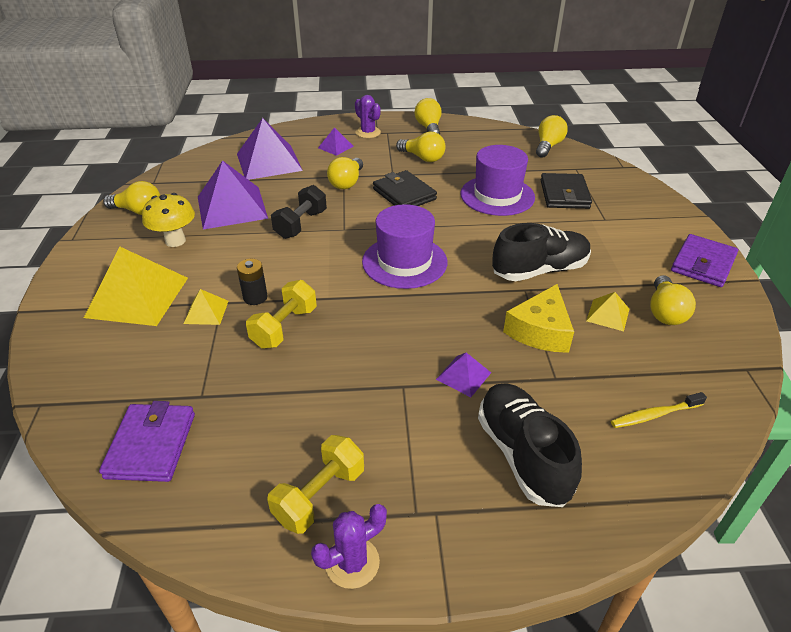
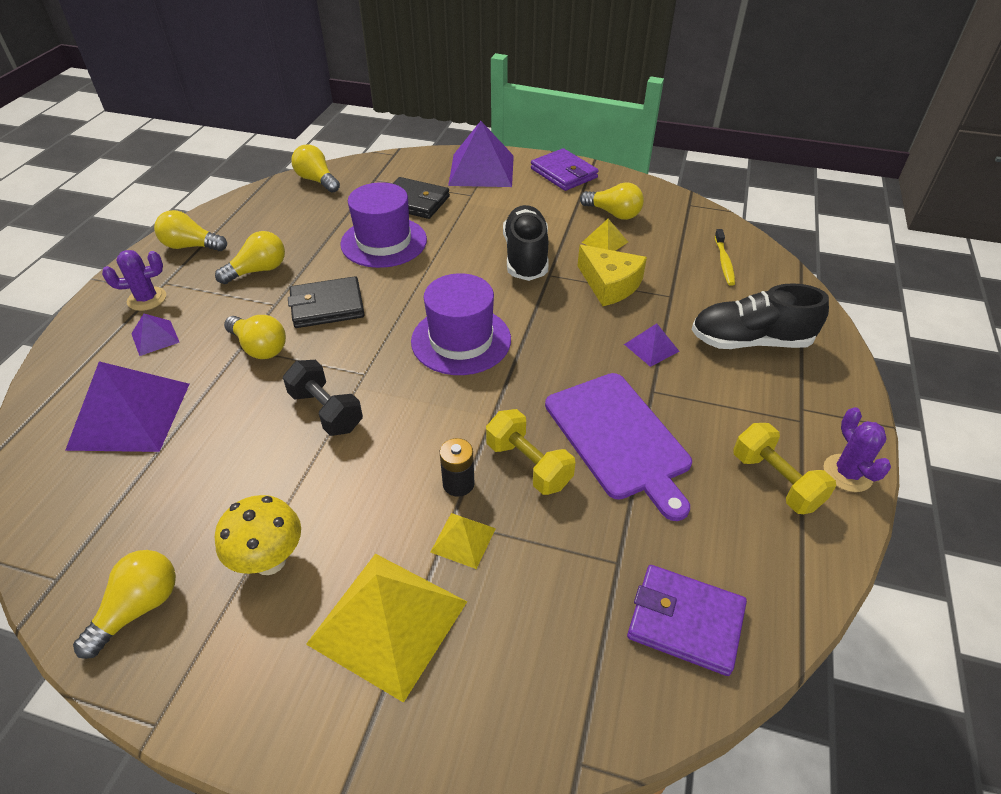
camera: 70 degrees left, 5 degrees up
purple pyramid [198,160,268,230] -> purple pyramid moved to [448,121,514,187]
none -> purple cutting board [545,373,692,521]

